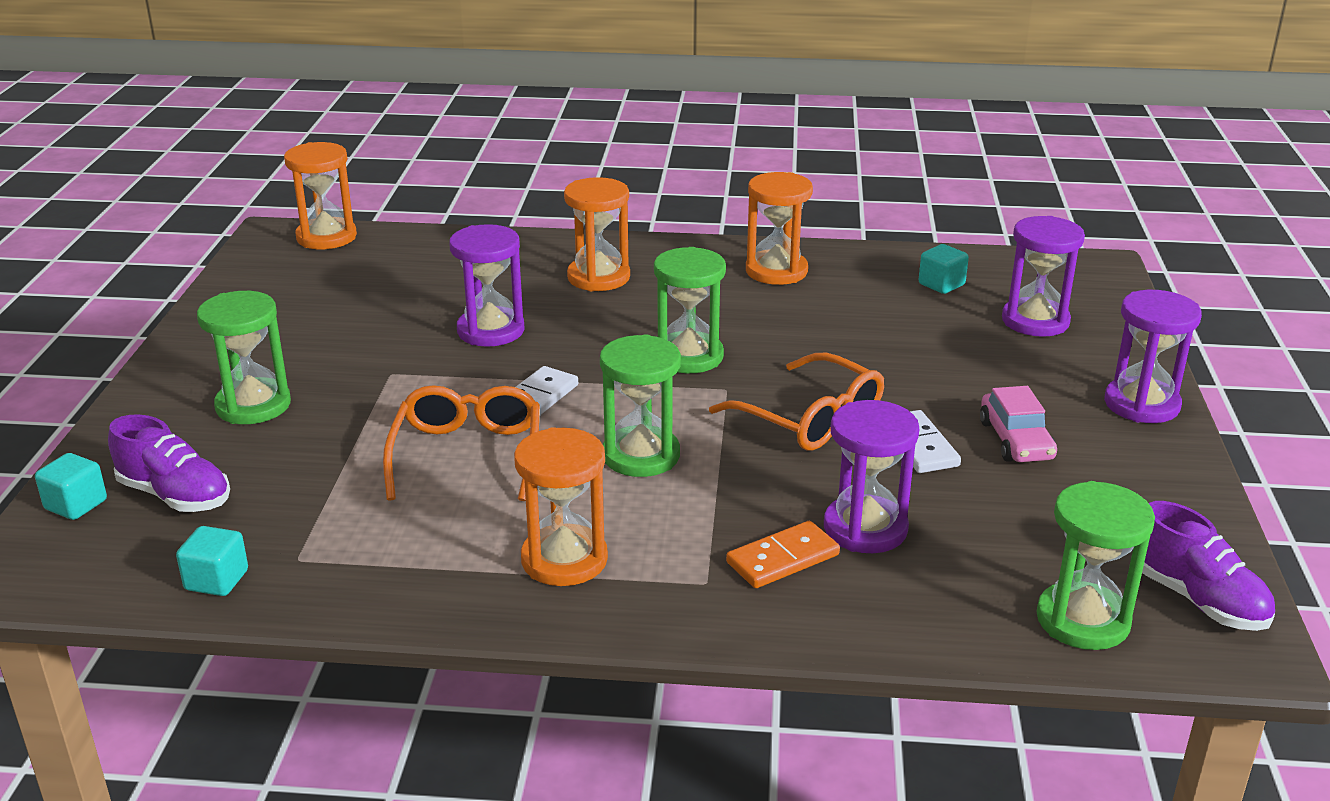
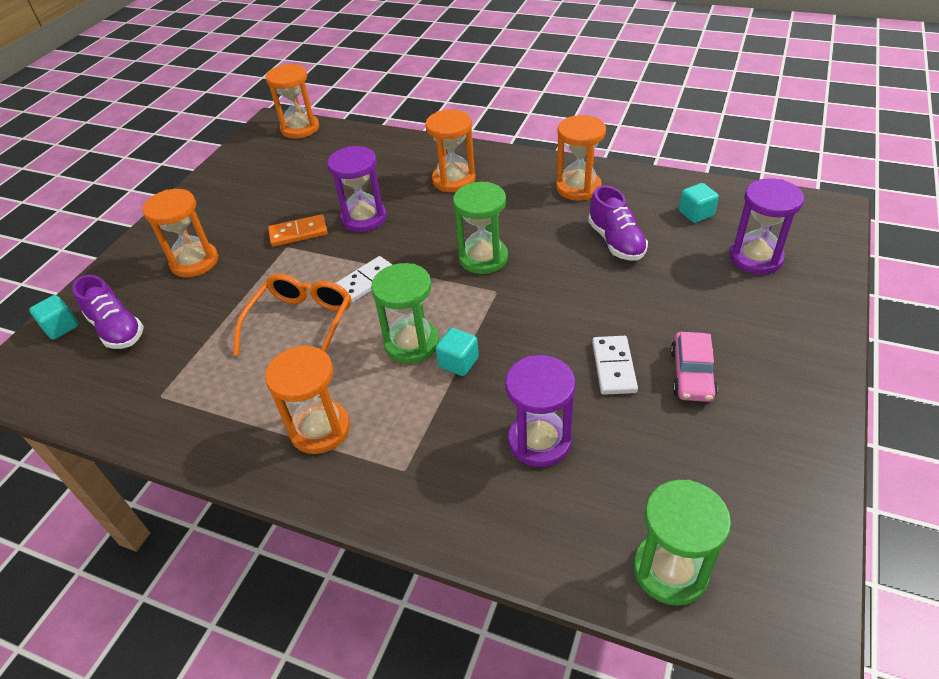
camera: 20 degrees right, 15 degrees up
turquoise cube [176,526,248,596] -> turquoise cube moved to [436,328,479,376]
green hourglass [197,291,291,424] -> orange hourglass [142,189,218,277]
orange glasses [709,353,884,451] -> none
orange domino [726,521,840,588] -> orange domino moved to [268,214,328,247]
purple hourglass [1104,290,1202,423] -> none
purple shoe [1142,501,1275,631] -> purple shoe moved to [588,185,648,261]

